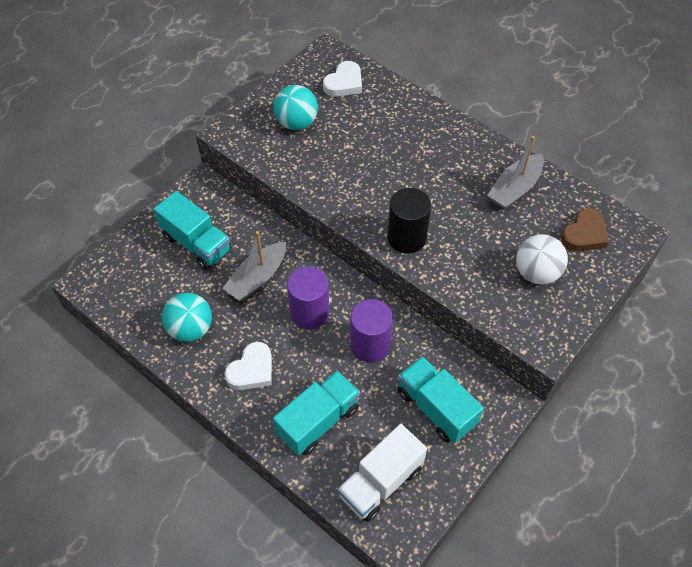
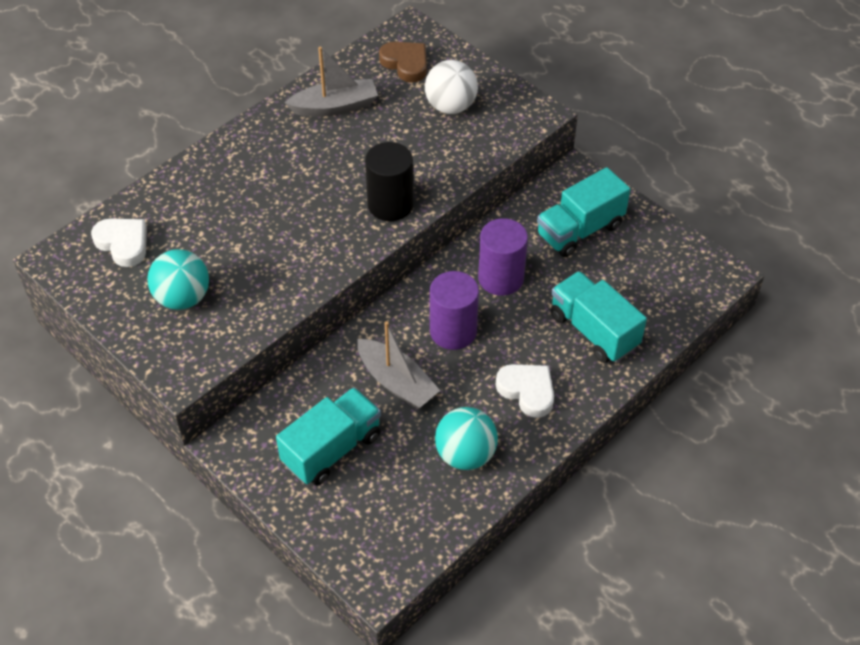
camera: 85 degrees left, 5 degrees down
white truck [338,424,427,522] -> none
grey boat [487,136,544,209] -> grey boat turned 60 degrees counterclockwise [285,47,378,117]

